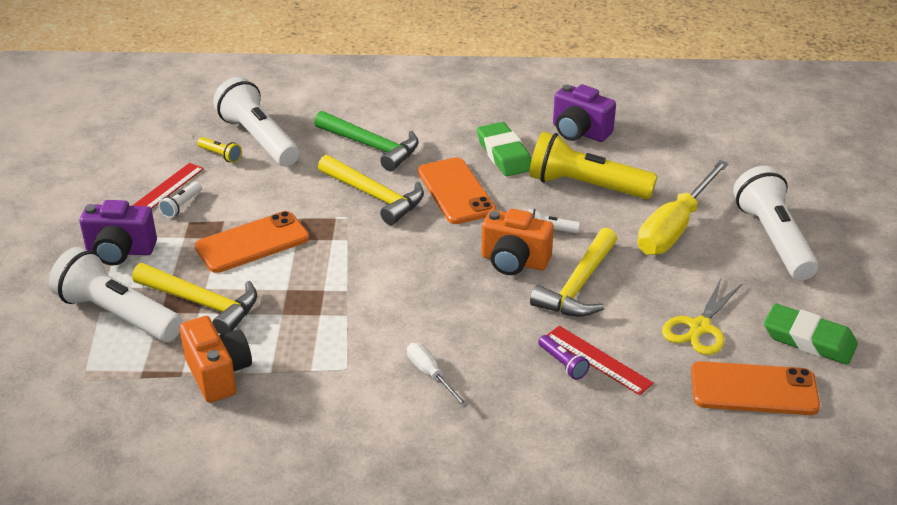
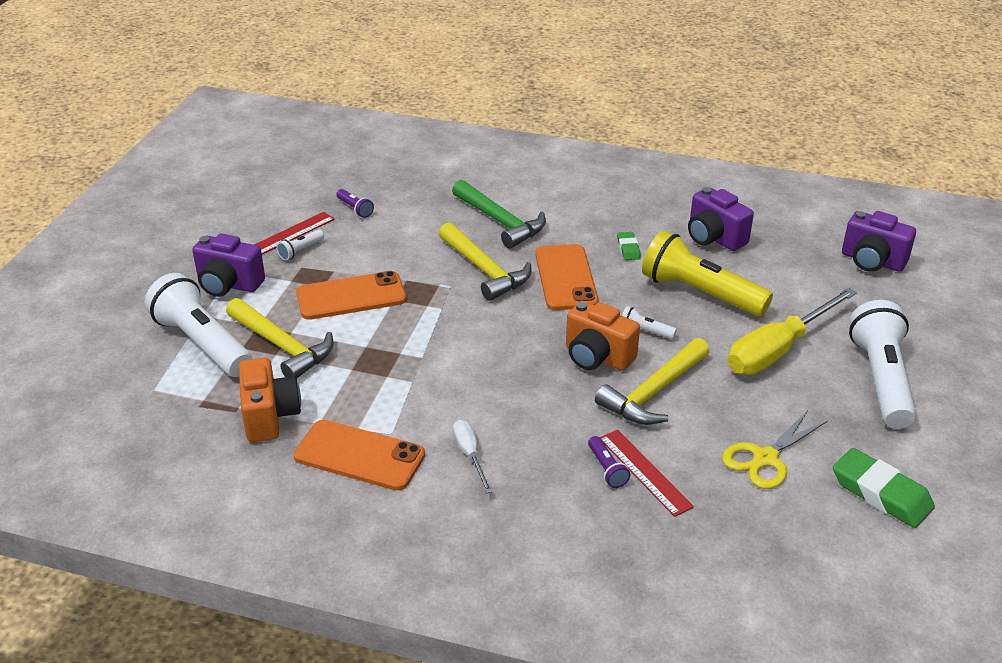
camera: 15 degrees right, 0 degrees up
yellow flashlight [197,137,242,163] -> purple flashlight [336,189,374,218]
white flashlight [213,77,300,166] -> none
green eraser [477,122,531,177] -> green eraser [617,232,641,260], size x0.52
orange phone [691,361,820,415] -> orange phone moved to [294,420,425,491]
none -> purple camera [842,211,916,272]

